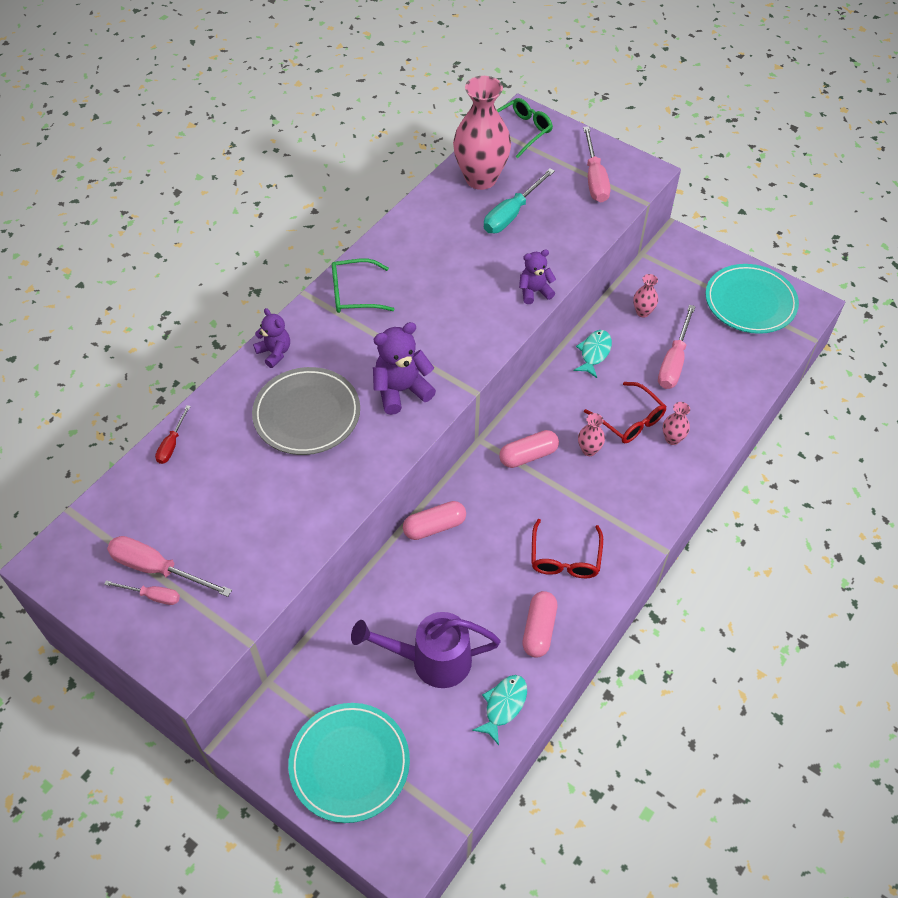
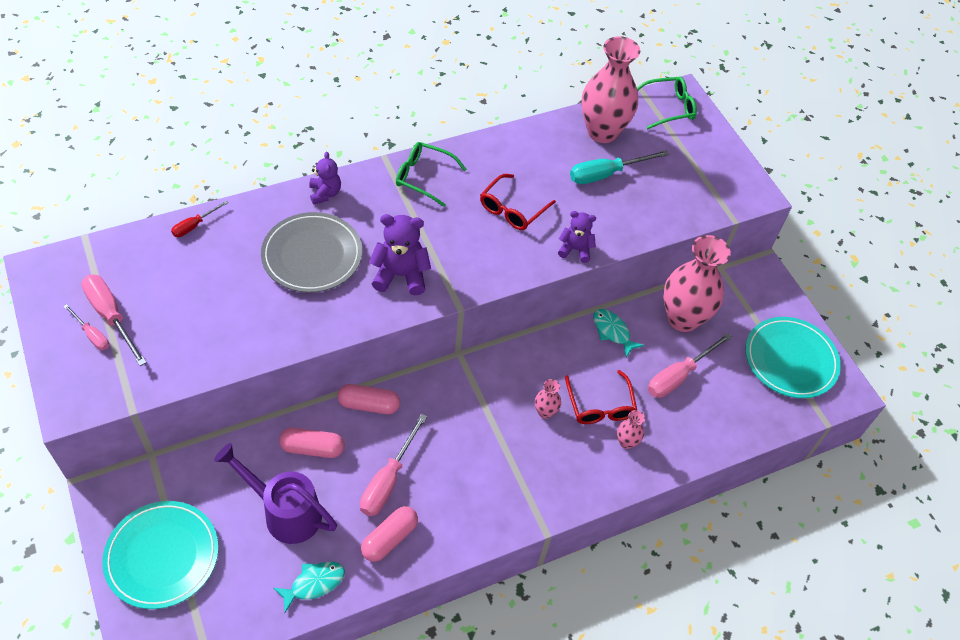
camera: 25 degrees right, 0 degrees up
pink capsule [499,430,559,468] -> pink capsule moved to [279,428,344,458]
red glasses [531,519,603,578] -> red glasses moved to [480,174,556,230]
turquoise fish [574,330,612,378] -> turquoise fish turned 90 degrees counterclockwise [593,309,644,357]
pink screwdriver [583,126,611,202] -> pink screwdriver moved to [360,414,427,516]
pink vase [633,274,658,317] -> pink vase [663,235,731,332], size x2.33

